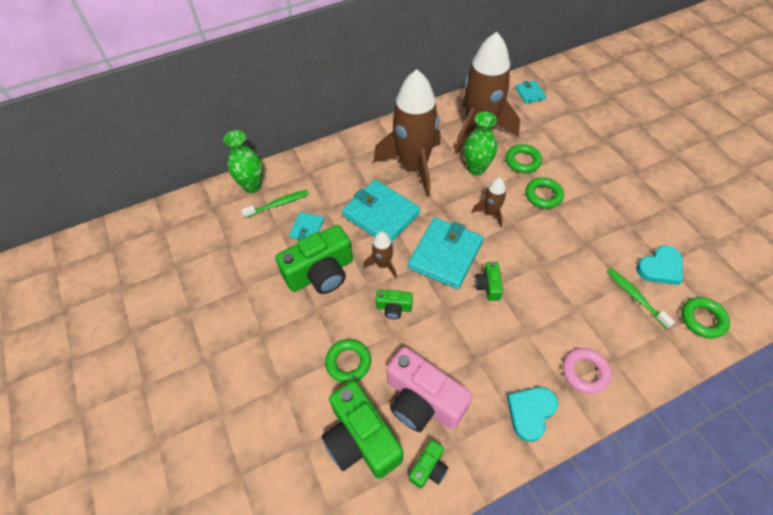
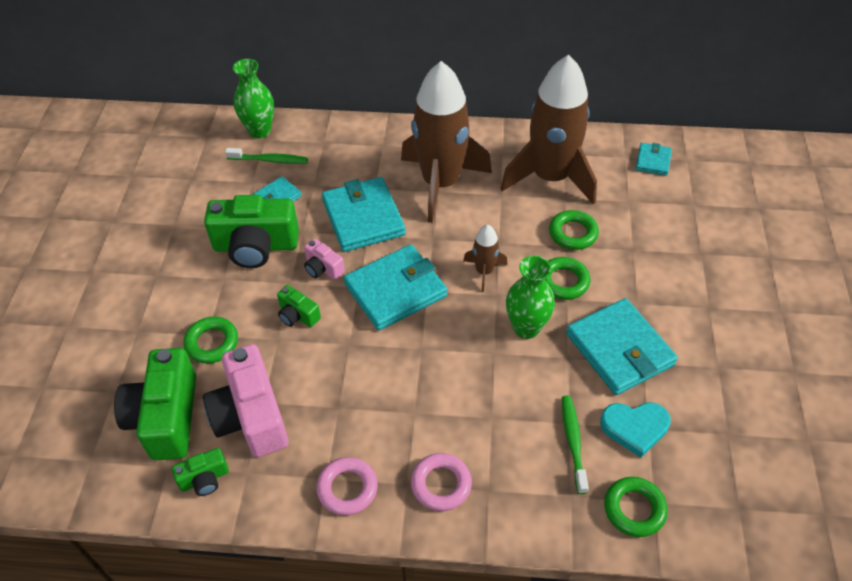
camera: 30 degrees right, 5 degrees down
brown rocket [363,231,397,278] -> pink camera [304,239,345,280]
green vase [464,112,497,175] -> green vase moved to [506,256,555,339]
green camera [475,262,503,301] -> none
turquoise heart [507,387,558,442] -> pink ring [316,457,378,516]
none -> turquoise wallet [566,298,678,395]

